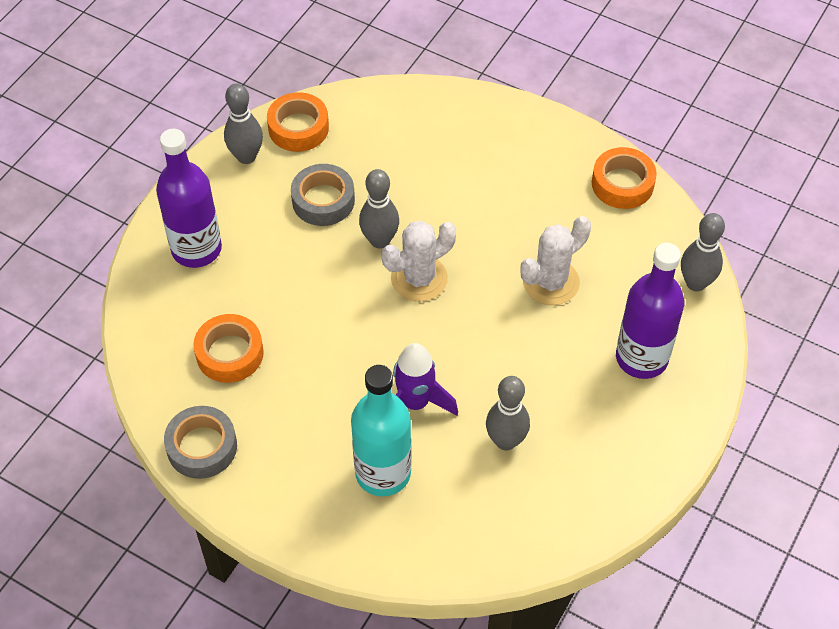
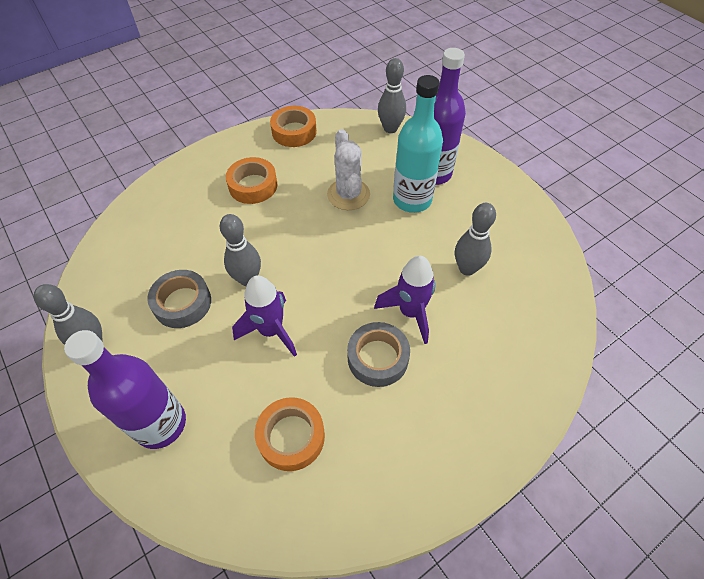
camera: 65 degrees left, 0 degrees up
grey tape [164,406,237,479] -> grey tape moved to [347,322,410,387]
orange tape [267,92,329,152] -> orange tape moved to [226,157,277,204]
turquoise bottle [351,365,412,496] -> turquoise bottle moved to [393,75,443,213]
white cactus [382,221,456,302] -> none
none -> purple rocket [232,275,297,357]

